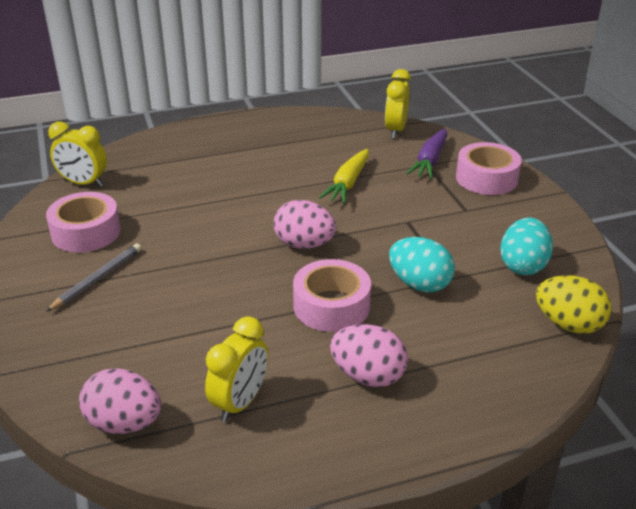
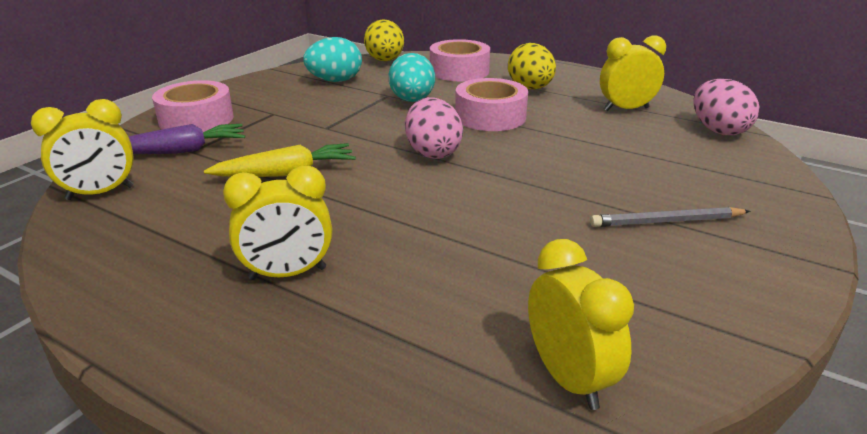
camera: 130 degrees left, 5 degrees down
pink tape [46,192,121,253] -> pink tape moved to [430,39,490,81]
pink egg [330,324,408,387] -> yellow egg [508,43,556,89]
none -> yellow clock [223,166,332,280]

